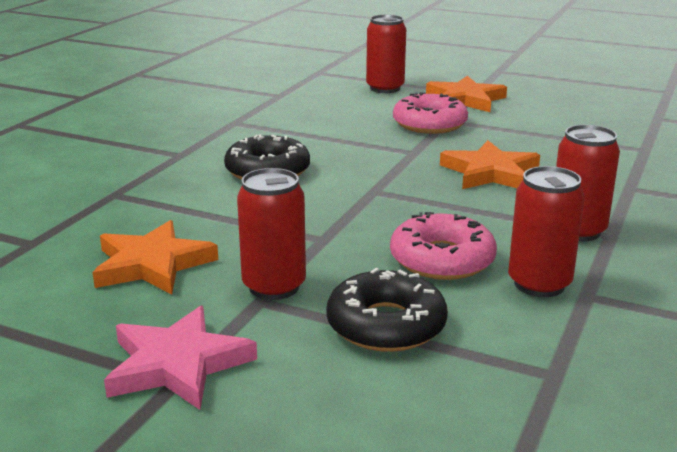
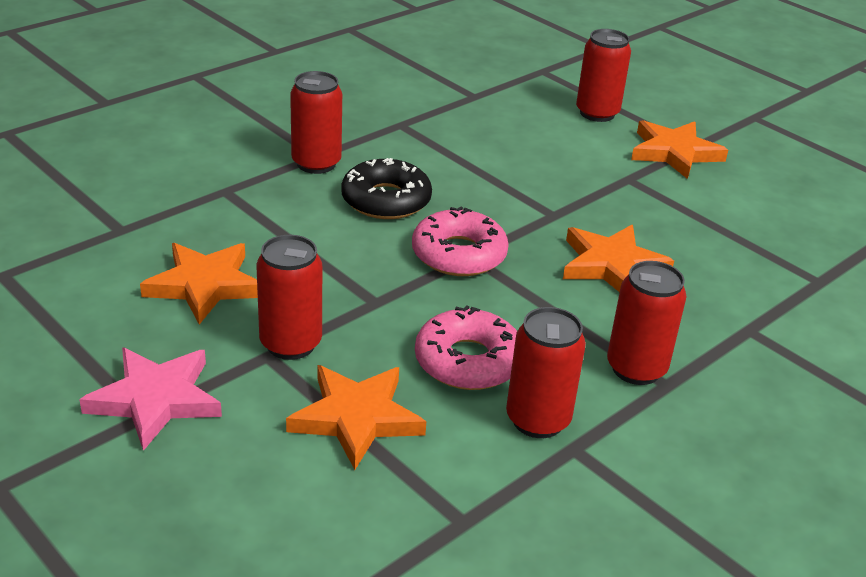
camera: 20 degrees right, 10 degrees up
black donut [326,268,448,352] -> orange star [286,365,426,470]
pink donut [393,92,468,134] -> pink donut moved to [412,206,509,276]
none -> red can [290,71,342,174]

